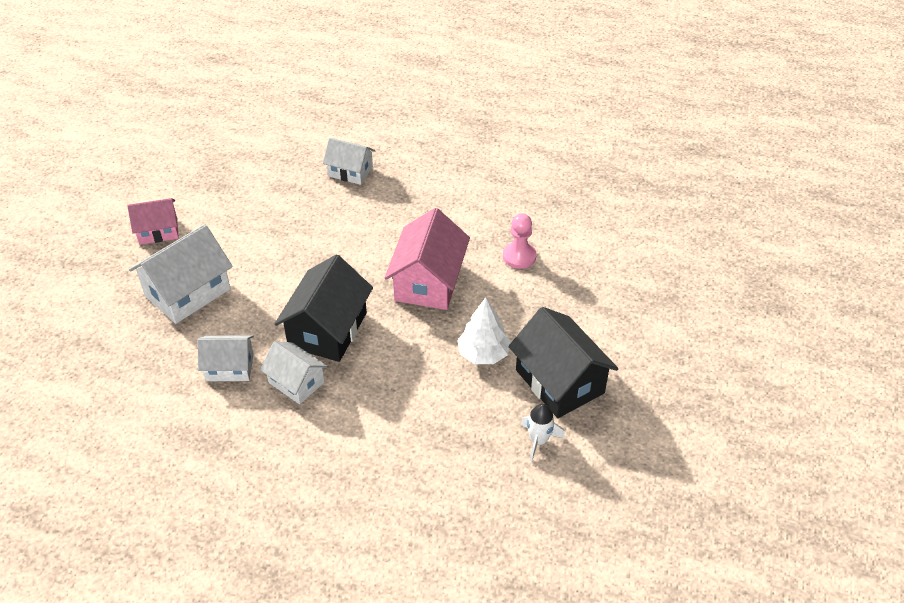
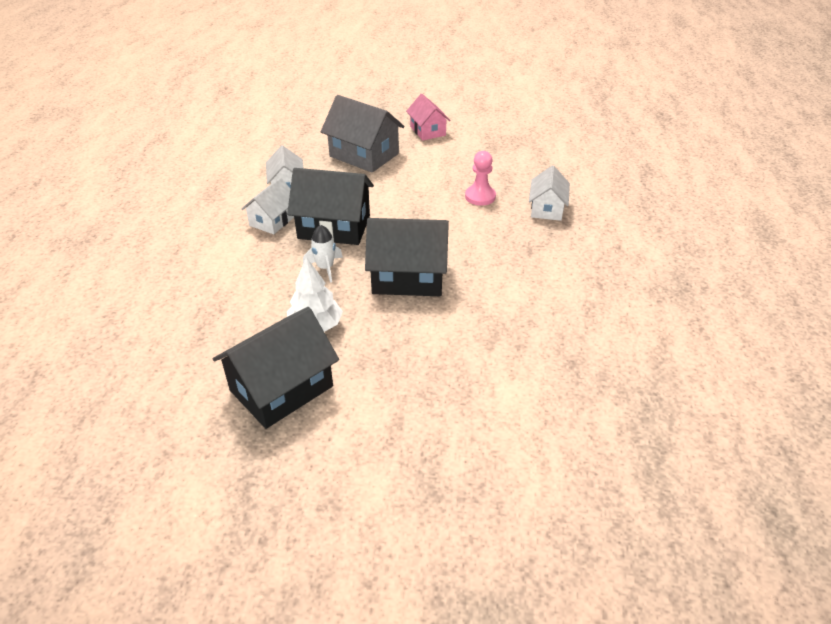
camera: 80 degrees right, 5 degrees down
white house [129,224,233,324] -> grey house [321,95,405,172]
pink house [385,208,470,310] -> black house [365,218,449,296]
pink pawn [503,213,537,269] -> pink pawn moved to [465,151,496,206]
white rocket [520,404,565,462] -> white rocket moved to [303,225,343,283]

